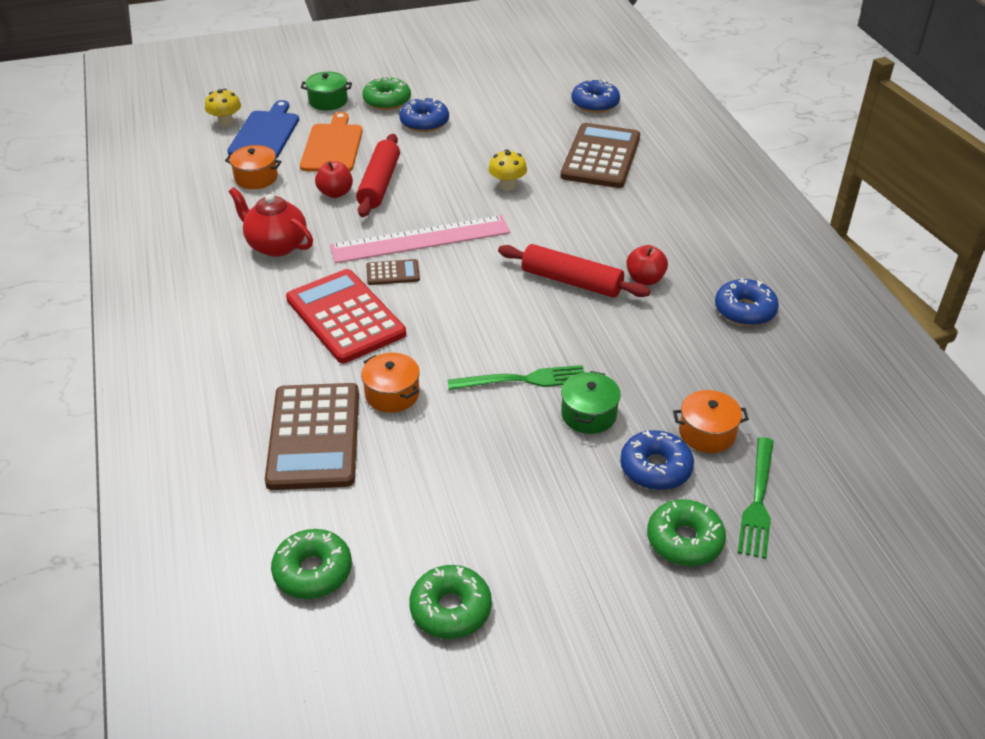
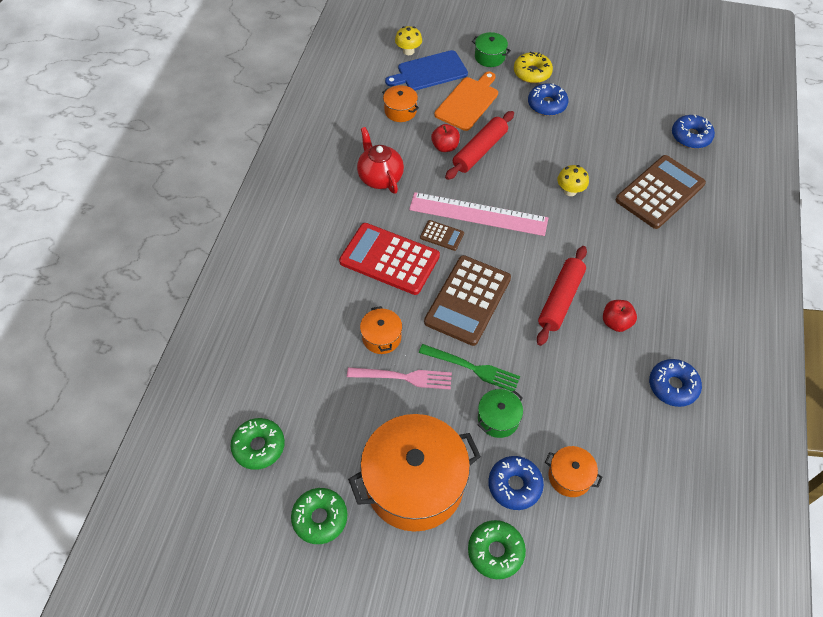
camera: 30 degrees right, 15 degrees up
blue cutting board [227,100,299,158] -> blue cutting board turned 150 degrees counterclockwise [385,50,468,91]
brown calculator [265,383,359,490] -> brown calculator moved to [424,255,511,346]
red calculator [286,269,406,363] -> red calculator turned 60 degrees counterclockwise [339,223,440,295]
green donut [362,76,411,110] -> yellow donut [514,51,553,83]
red rolling pin [498,244,650,298] -> red rolling pin turned 60 degrees clockwise [537,246,587,346]
green fork [738,437,774,559] -> none
none -> pink fork [347,367,452,390]
none -> orange pot [348,414,481,532]

